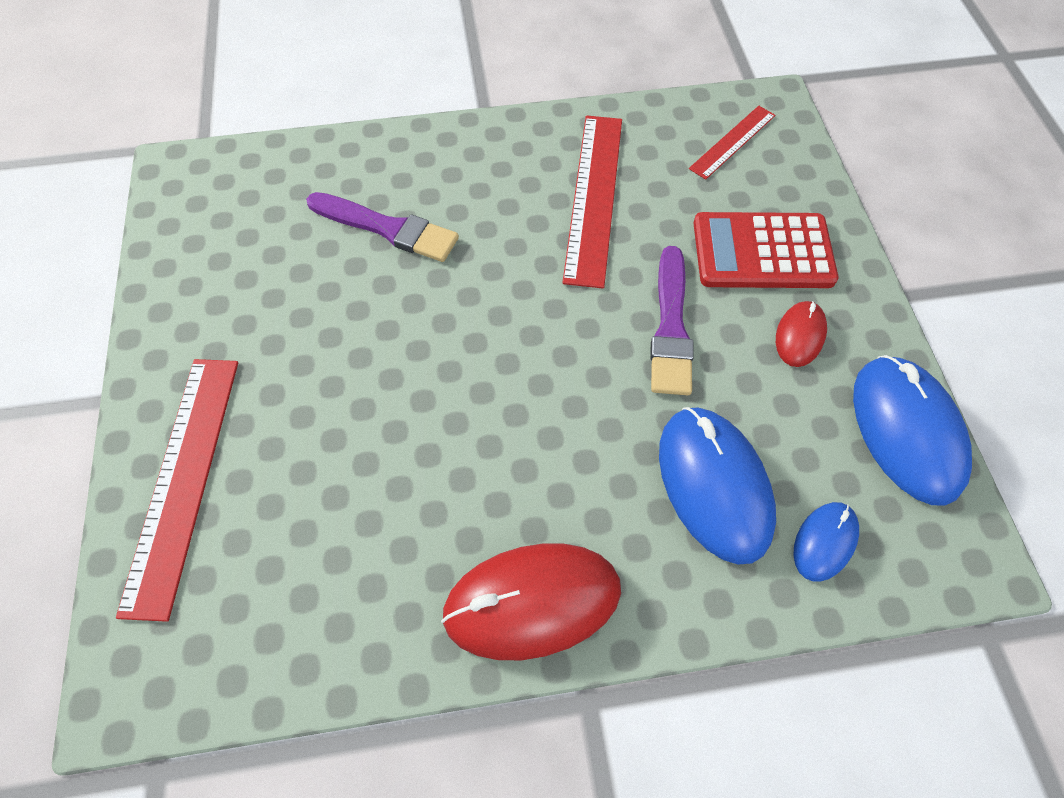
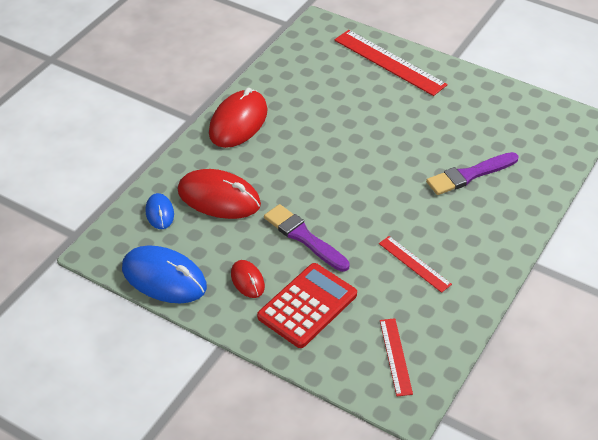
camera: 130 degrees right, 15 degrees down
red ruler [562,116,622,288] -> red ruler [379,236,452,293], size x0.56
blue mouse [659,407,776,565] -> red mouse [178,169,261,219]

